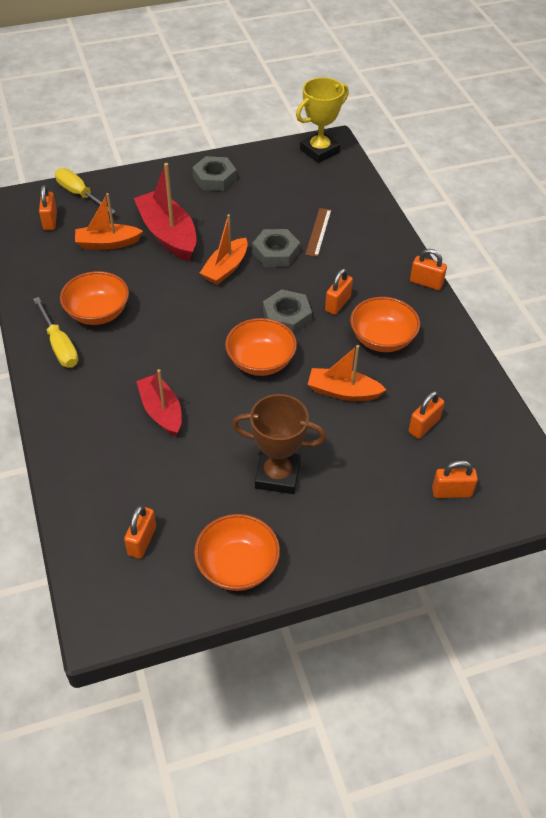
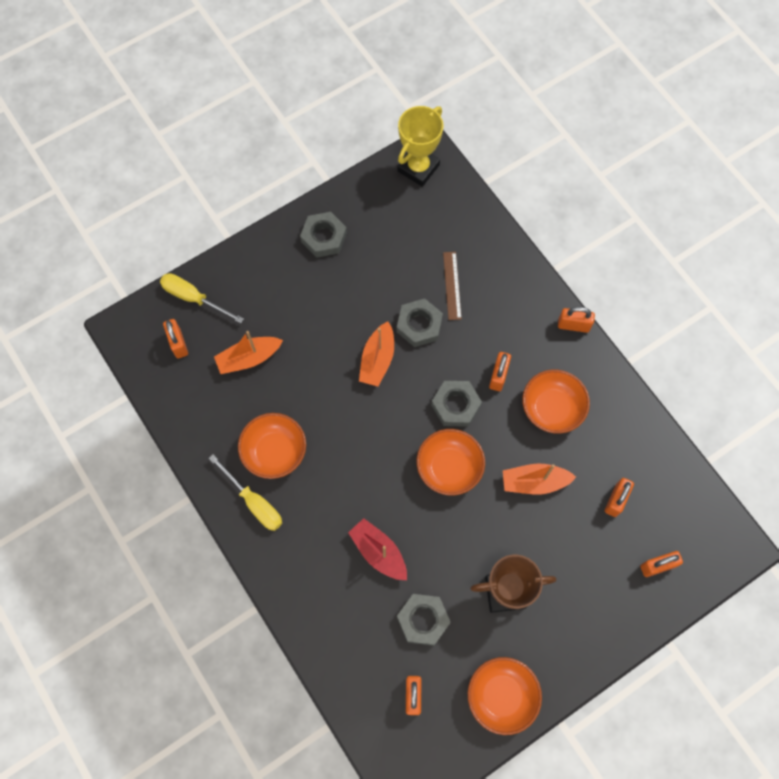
camera: 15 degrees left, 20 degrees up
red boat [134,163,196,261] -> none
none -> grey nut [397,594,451,646]

